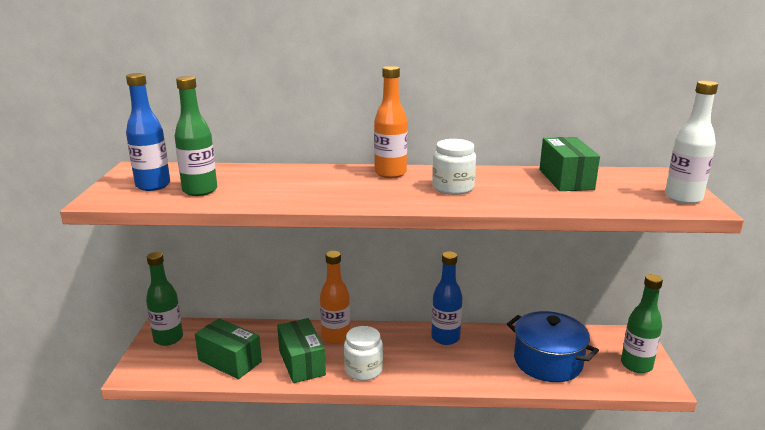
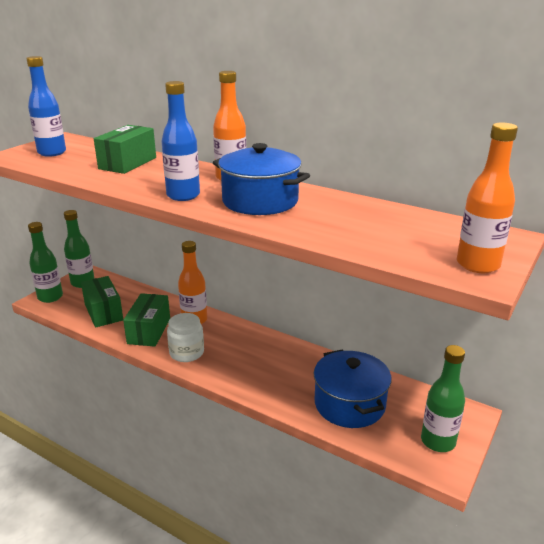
camera: 30 degrees right, 5 degrees up
green bottle [175,76,217,196] -> green bottle moved to [28,222,63,303]
blue bottle [431,251,462,345] -> blue bottle moved to [161,81,200,201]
white jar [432,139,476,195] -> blue pot [213,143,310,215]
green box [540,137,600,191] -> green box moved to [94,125,156,174]
white bottle [665,81,718,204] -> orange bottle [457,123,518,273]

